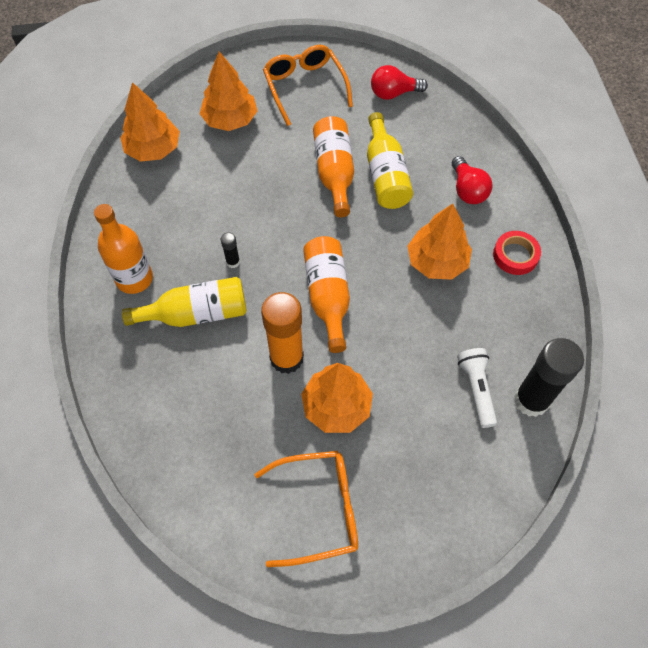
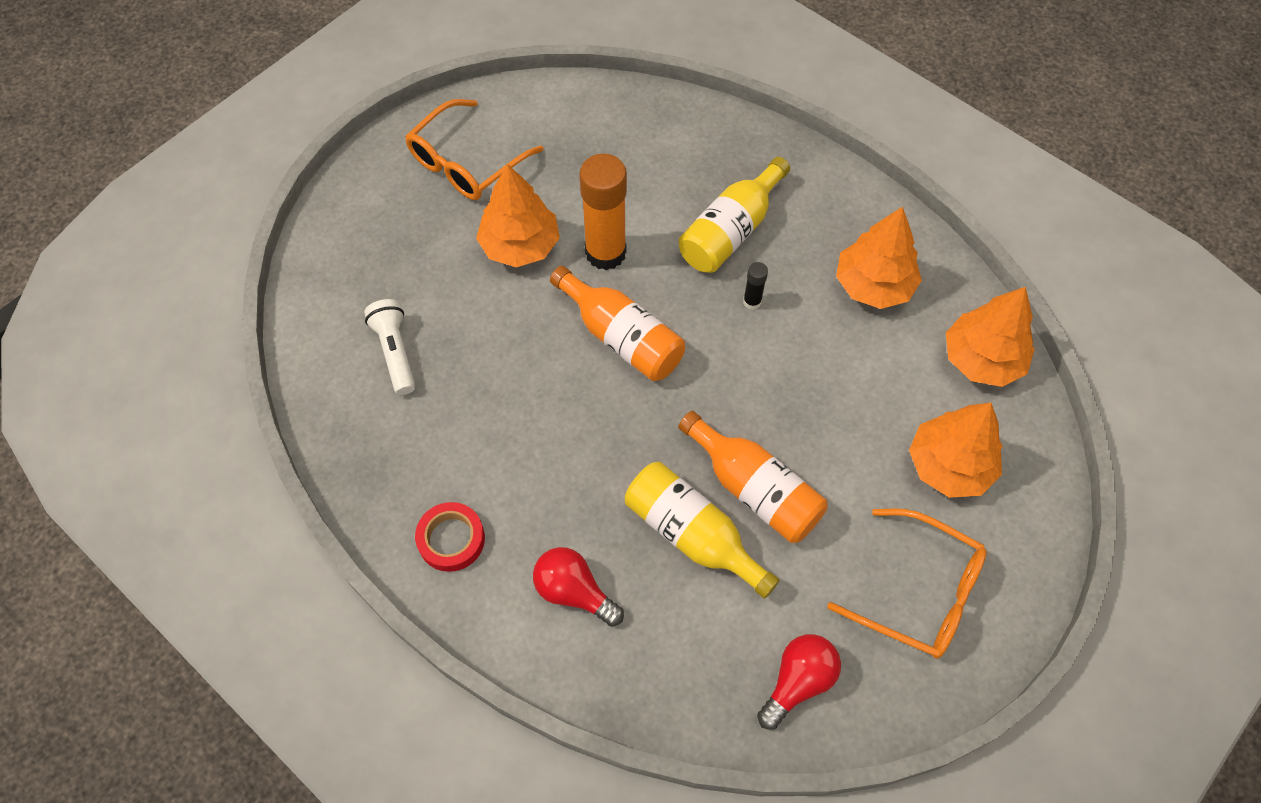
camera: 140 degrees right, 0 degrees up
orange bottle [94,204,153,294] -> none
orange tree [407,203,472,280] -> orange tree moved to [836,207,922,309]
white flashlight [457,348,497,428] -> white flashlight turned 150 degrees counterclockwise [364,299,415,395]
black glue stick [514,338,584,417] -> none

